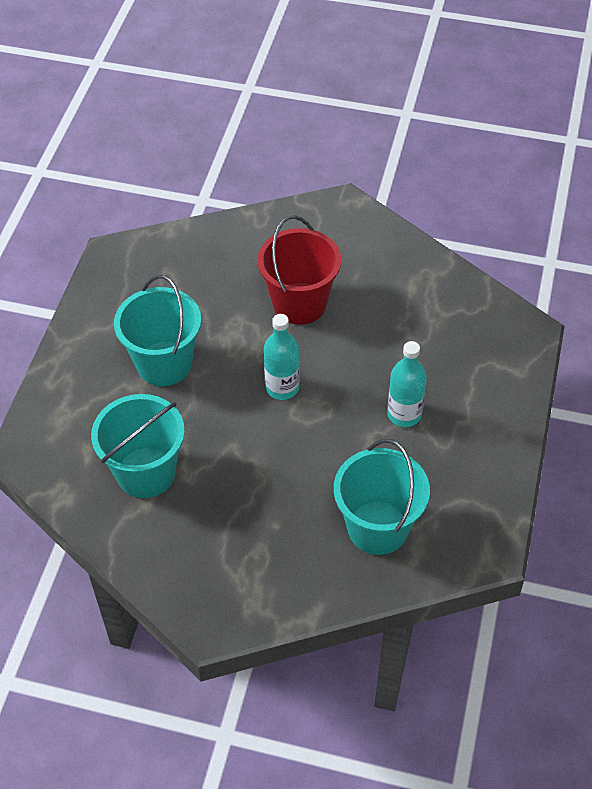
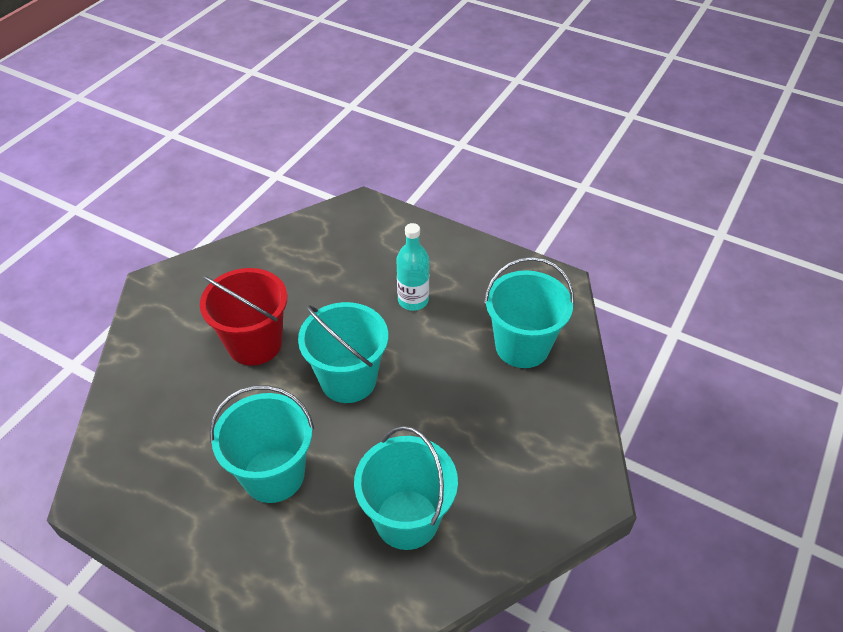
camera: 75 degrees left, 5 degrees down
turquoise bottle [264,314,300,400] -> turquoise bucket [298,302,388,403]

